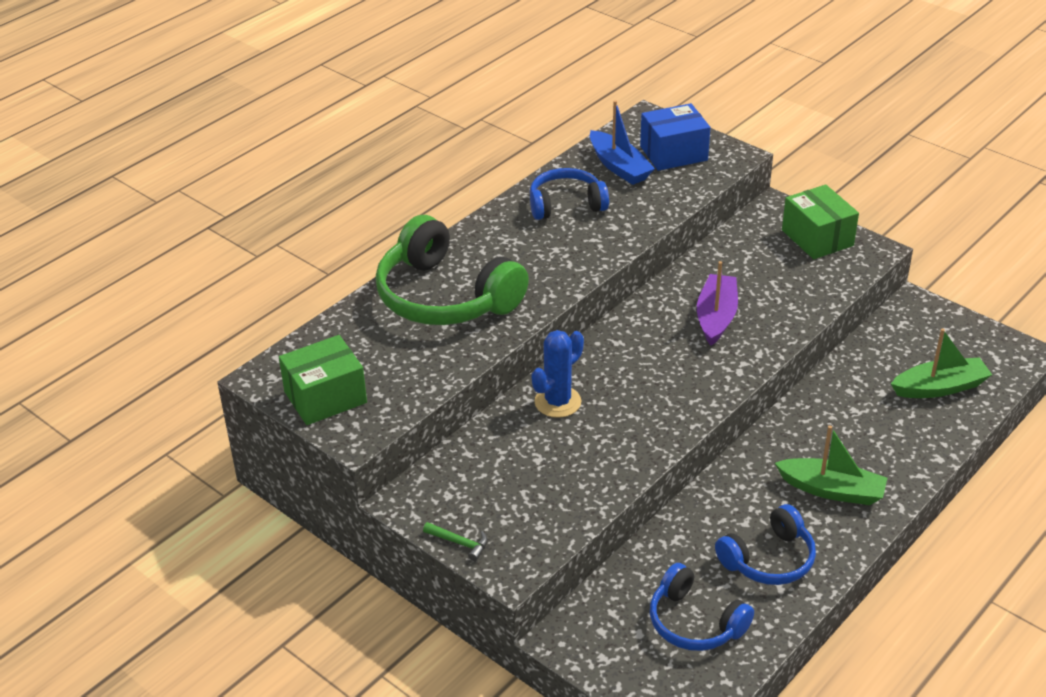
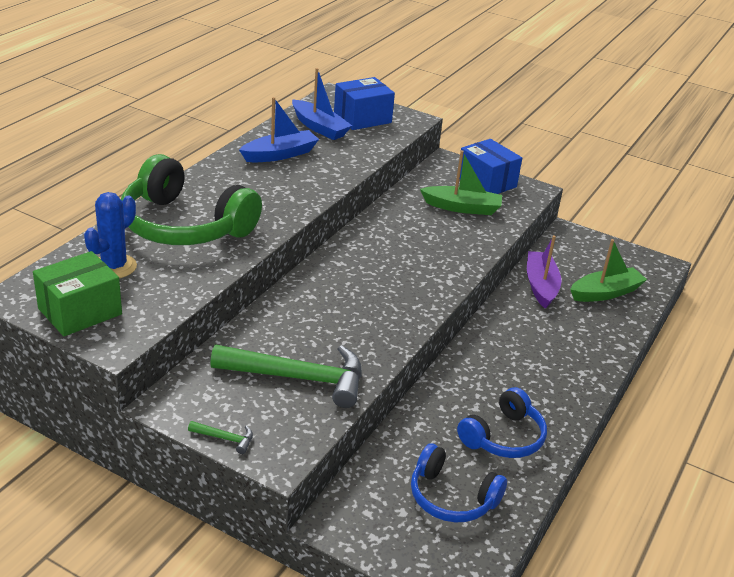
camera: 15 degrees left, 5 degrees down
blue headphones [530,168,609,220] -> blue boat [239,97,319,162]
blue cactus [531,330,584,418] -> blue cactus moved to [84,192,137,278]
purple boat [697,261,738,346] -> purple boat moved to [527,235,561,309]
green boat [775,425,887,505] -> green boat moved to [420,150,502,215]
green box [782,185,859,259] -> blue box [460,139,522,194]
none -> green hammer [210,345,362,408]

